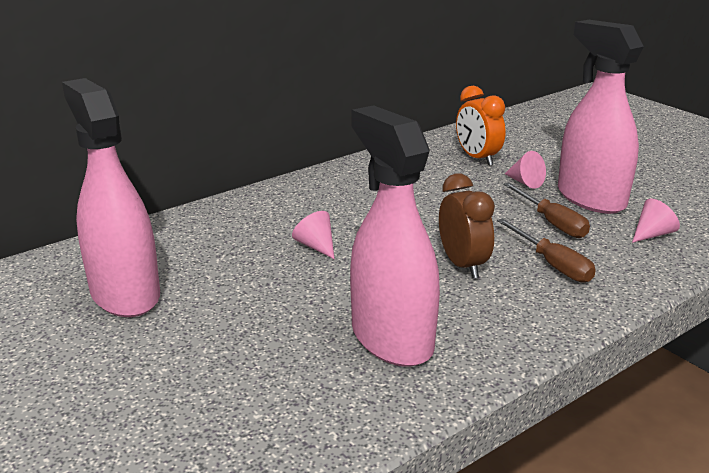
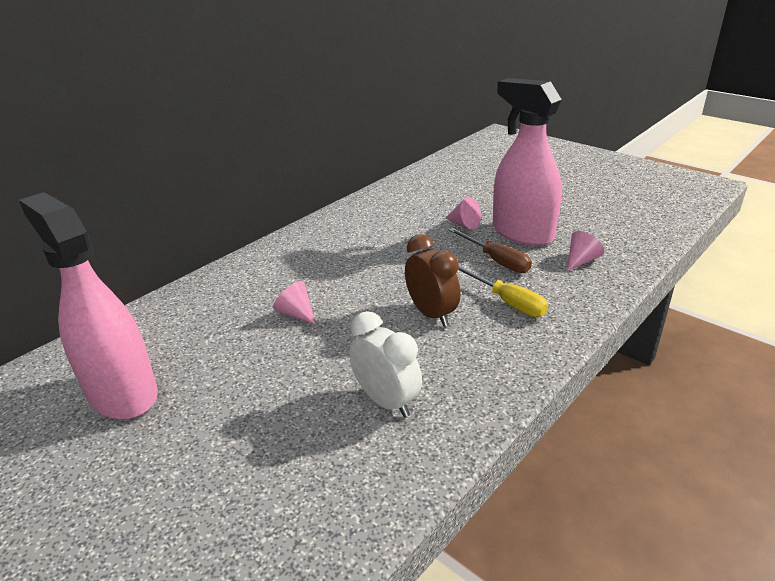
camera: 10 degrees left, 5 degrees up
pink spray bottle [350,105,440,367] -> white clock [349,311,422,417]
orange clock [456,86,506,166] -> none
brown screwdriver [497,218,596,283] -> yellow screwdriver [458,265,548,317]

